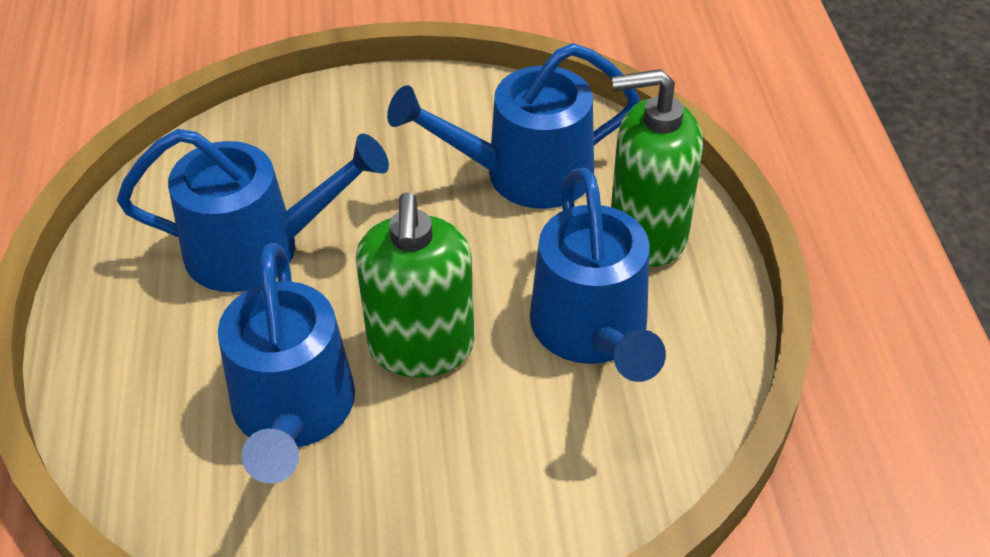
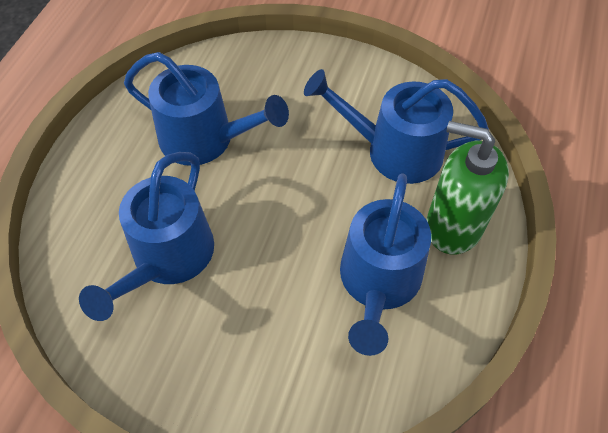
camera: 25 degrees right, 10 degrees up
green soap dispenser [356,192,475,378] -> none

